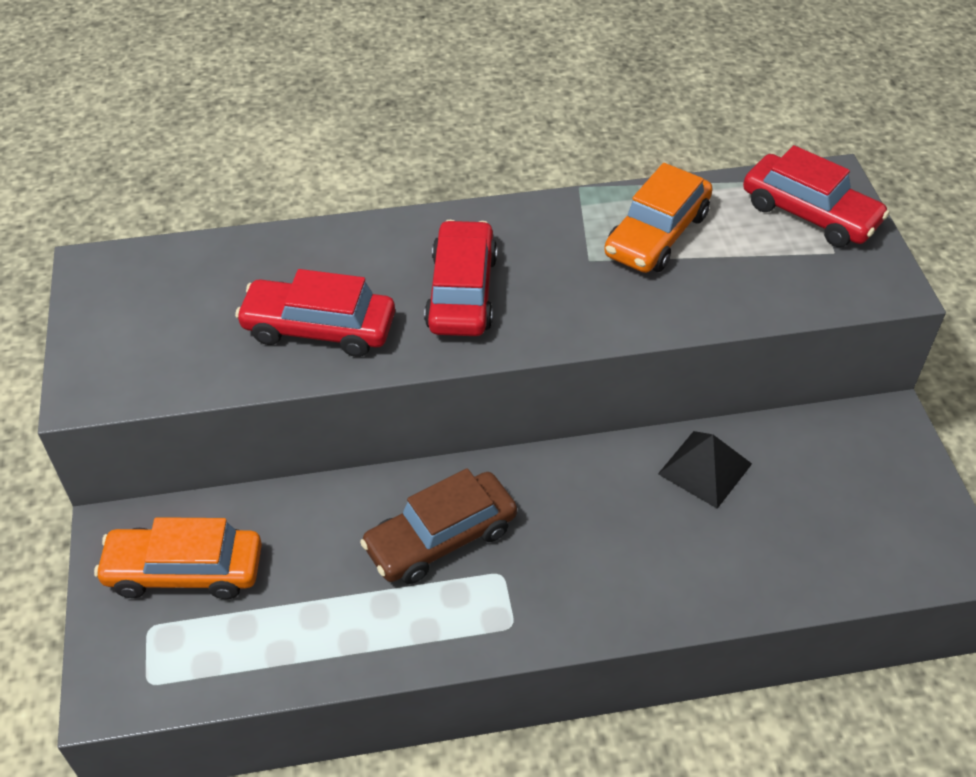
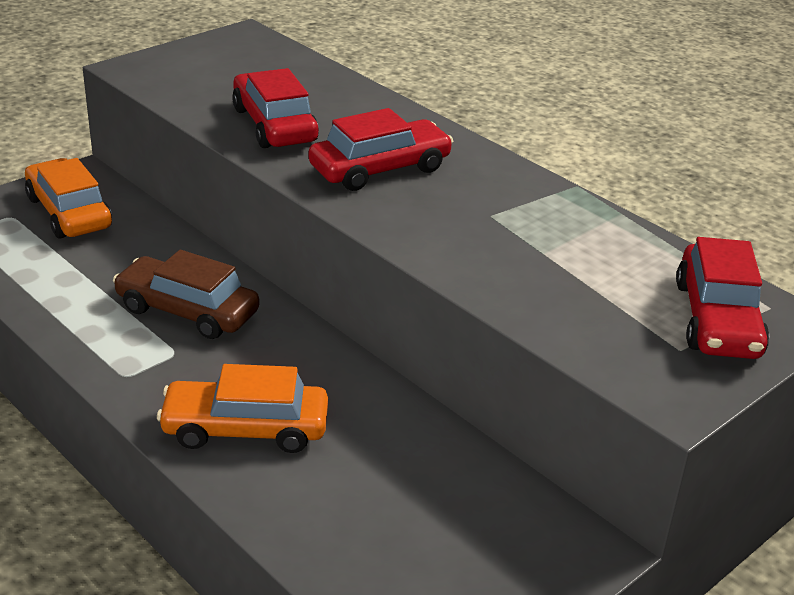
camera: 55 degrees right, 15 degrees down
orange car [604,163,713,273] -> orange car moved to [157,364,328,453]
black pyramid [658,431,752,509] -> none

